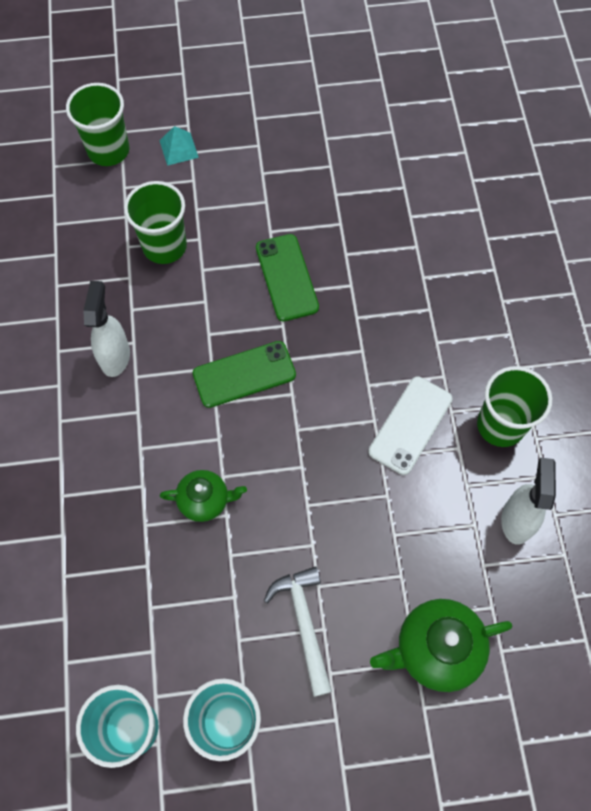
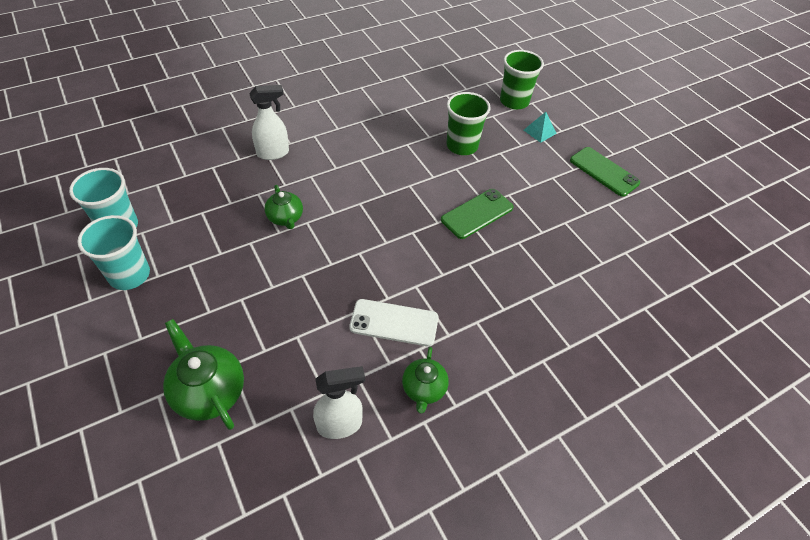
camera: 65 degrees right, 15 degrees down
white spray bottle [83,281,130,377] -> white spray bottle moved to [249,85,289,160]
green phone [193,341,296,408] -> green phone moved to [570,147,640,197]
white hammer [264,566,332,697] -> none
green cup [477,366,552,447] -> green teapot [402,347,449,414]

